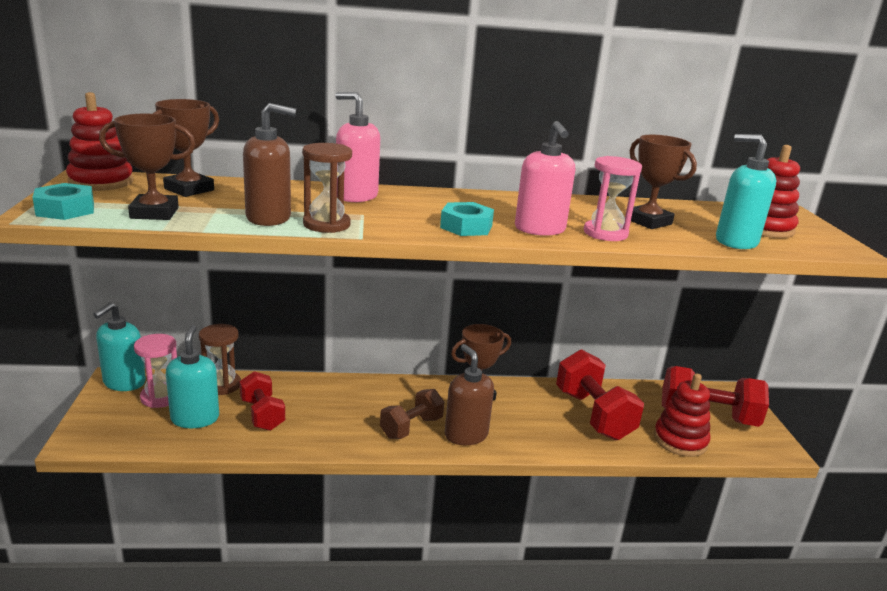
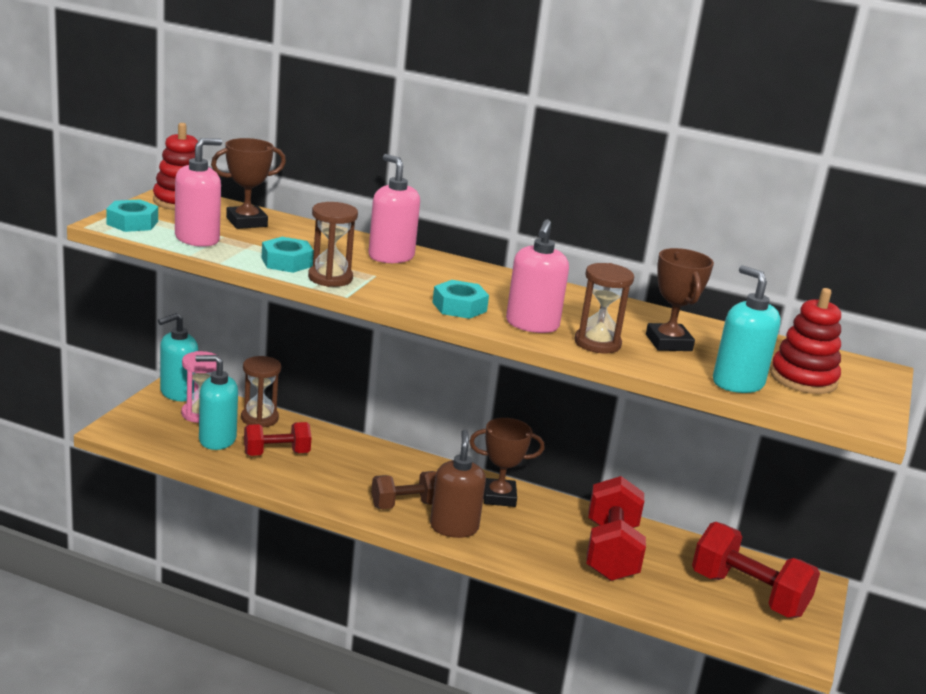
camera: 25 degrees right, 0 degrees up
brown trophy [99,114,195,220] -> pink soap dispenser [175,138,222,247]
turquoise soap dispenser [166,325,219,428] -> turquoise soap dispenser turned 105 degrees counterclockwise [195,355,238,450]
red dumbbell [239,371,285,431] -> red dumbbell turned 75 degrees clockwise [244,422,312,456]
brown soap dispenser [243,103,296,226] -> turquoise nut [262,237,314,273]
pink hourglass [584,156,642,241] -> brown hourglass [574,263,634,353]
red stacking toy [654,373,710,457] -> none

